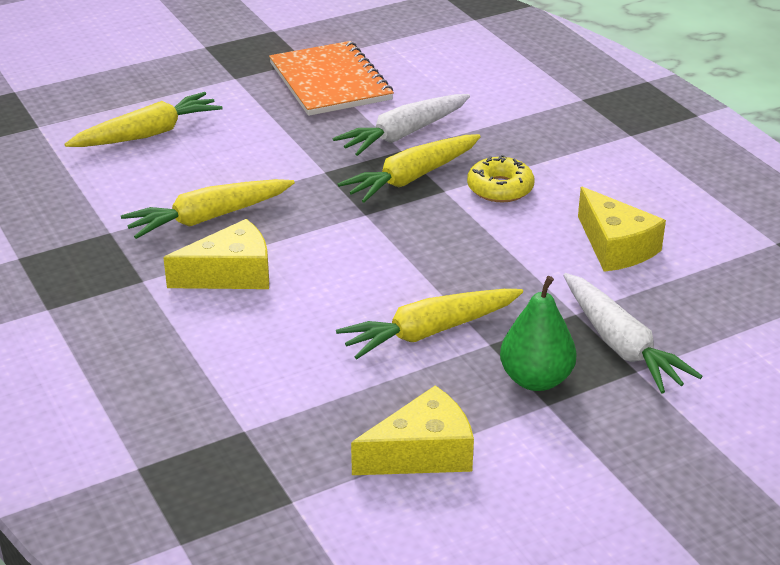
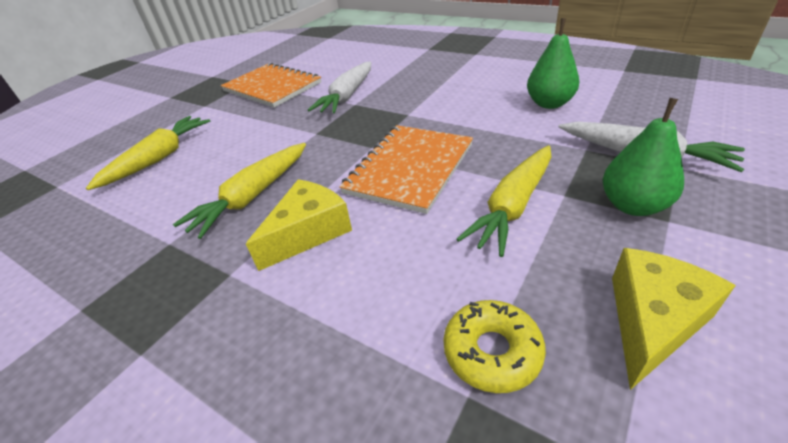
camera: 25 degrees left, 5 degrees up
yellow carrot [338,134,481,203] -> none
yellow donut [467,155,534,202] -> yellow donut moved to [443,300,546,393]
yellow cheese [578,187,666,272] -> green pear [527,18,579,109]
none -> orange notebook [339,125,473,214]

